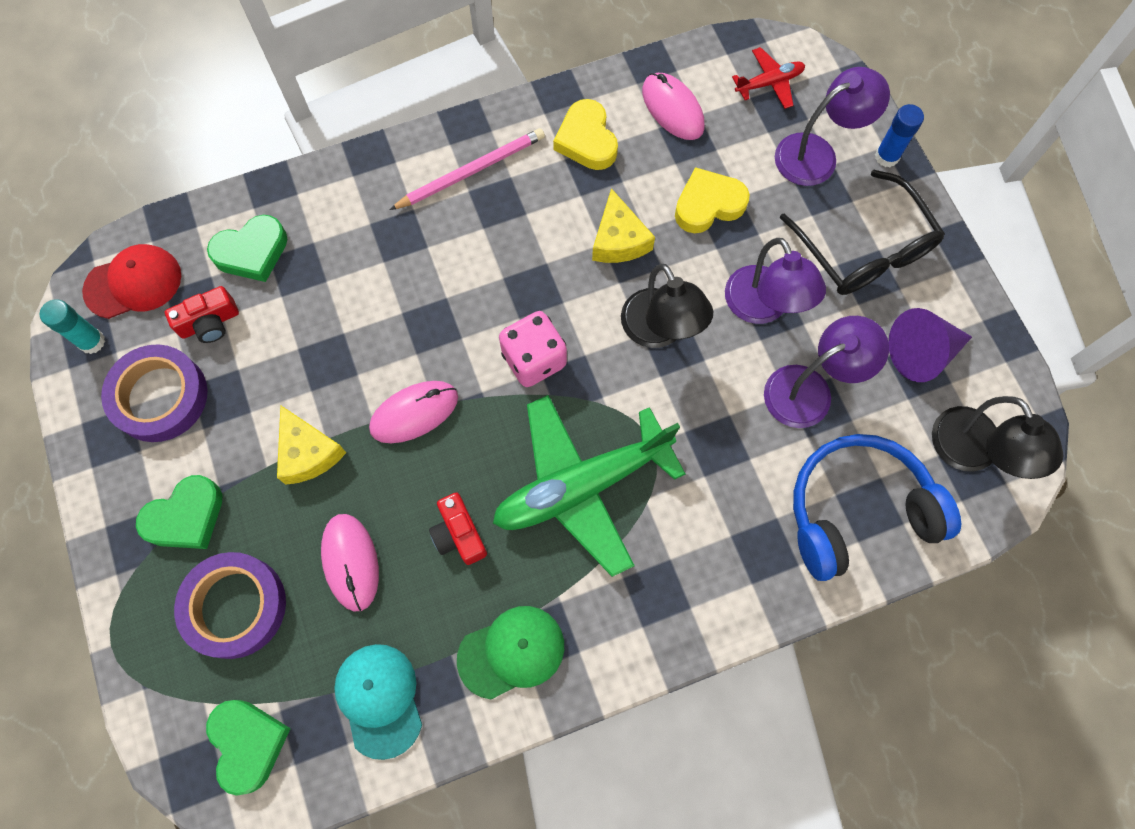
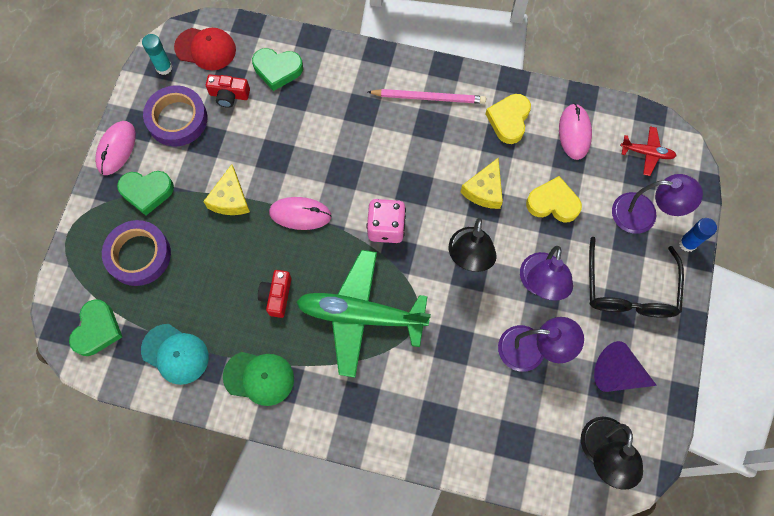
camera: 35 degrees right, 0 degrees up
pink mouse [321,514,379,611] -> pink mouse moved to [95,121,136,175]
turquoise cap [334,644,422,760] -> turquoise cap turned 105 degrees clockwise [141,324,209,385]
blue headphones [793,434,961,581] -> none

